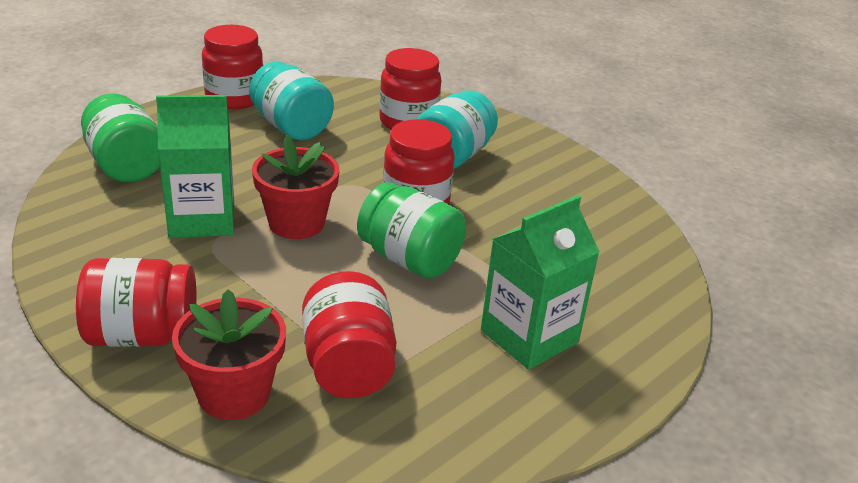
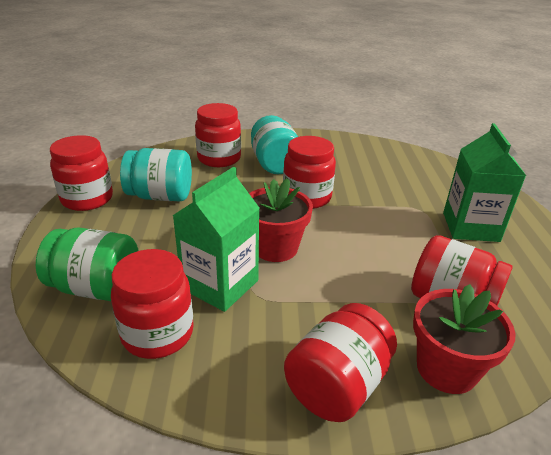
camera: 45 degrees left, 0 degrees up
green jar [357,182,466,279] -> none
none -> red jar [111,249,194,359]

